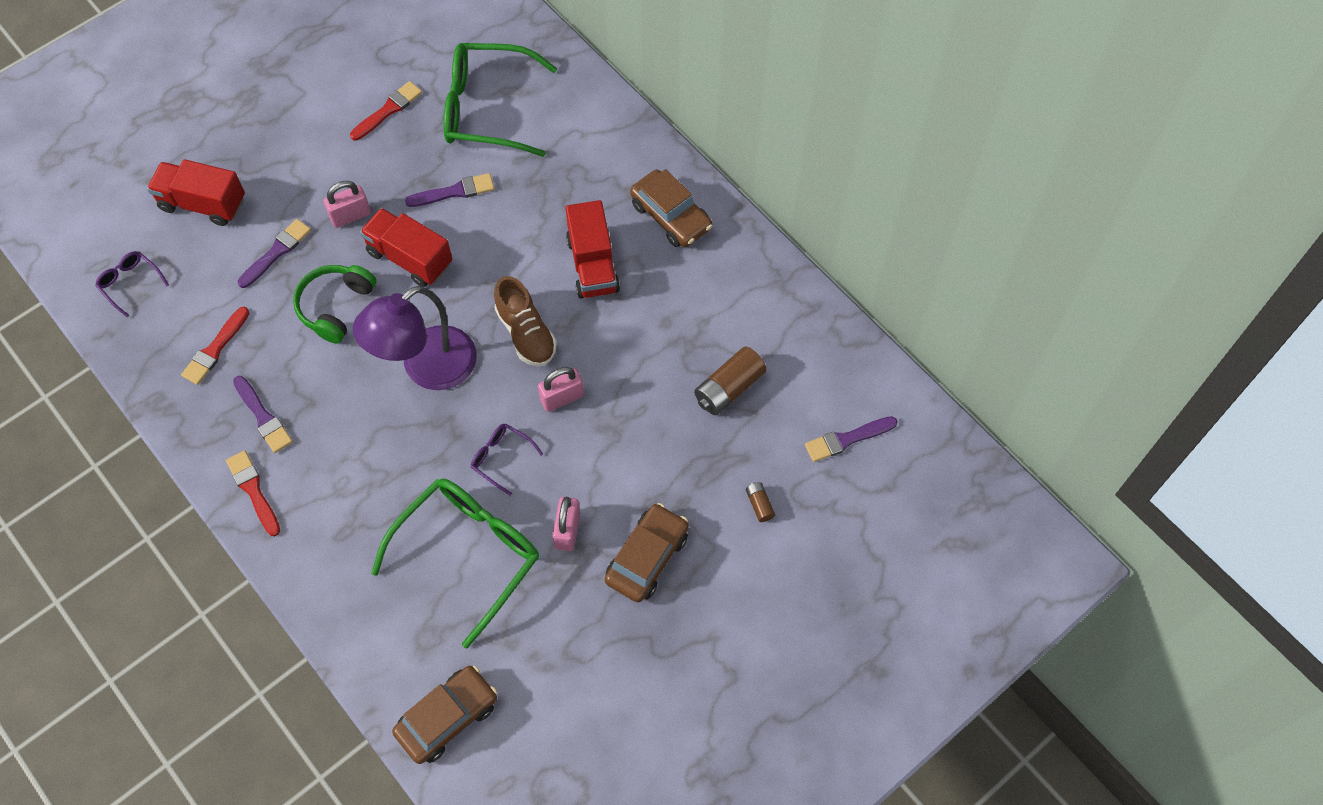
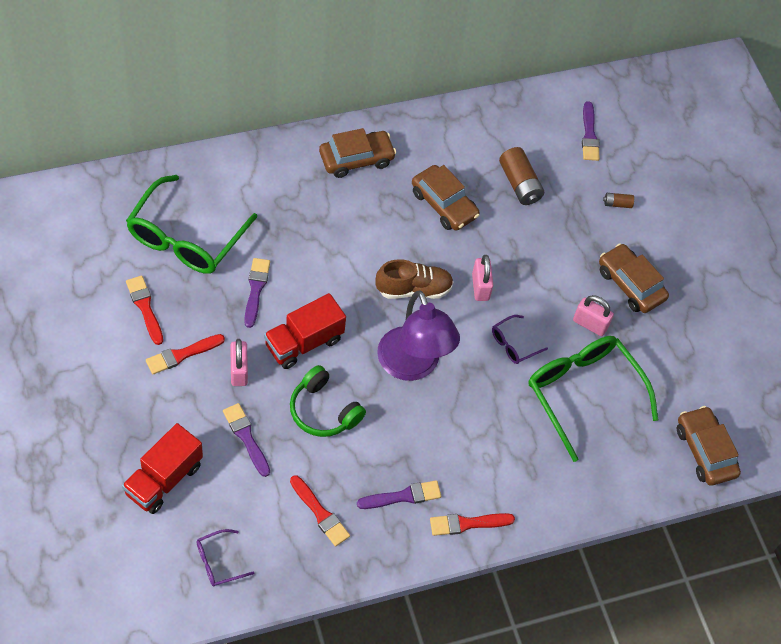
camera: 75 degrees left, 5 degrees down
red truck [566,200,620,299] -> none
none -> red brush [146,334,225,374]
none -> brown car [412,165,480,231]

